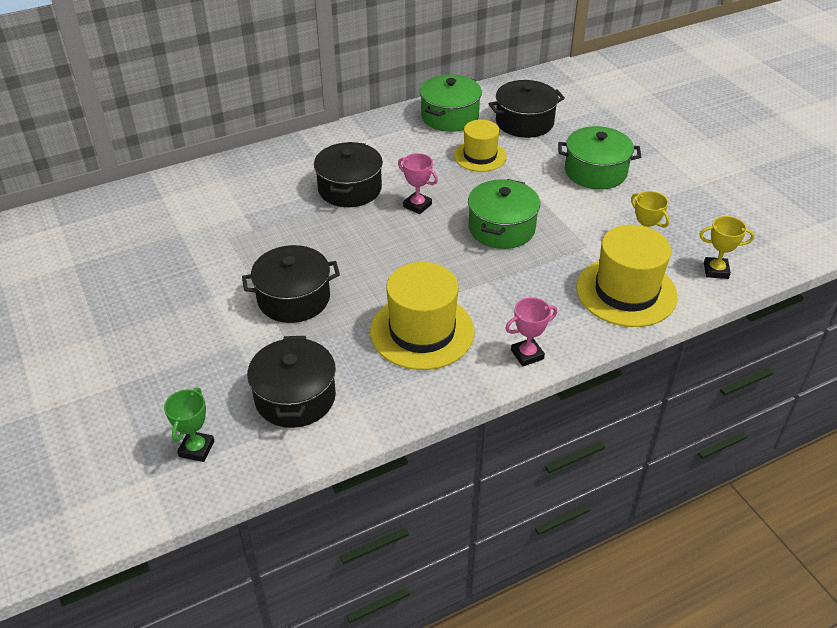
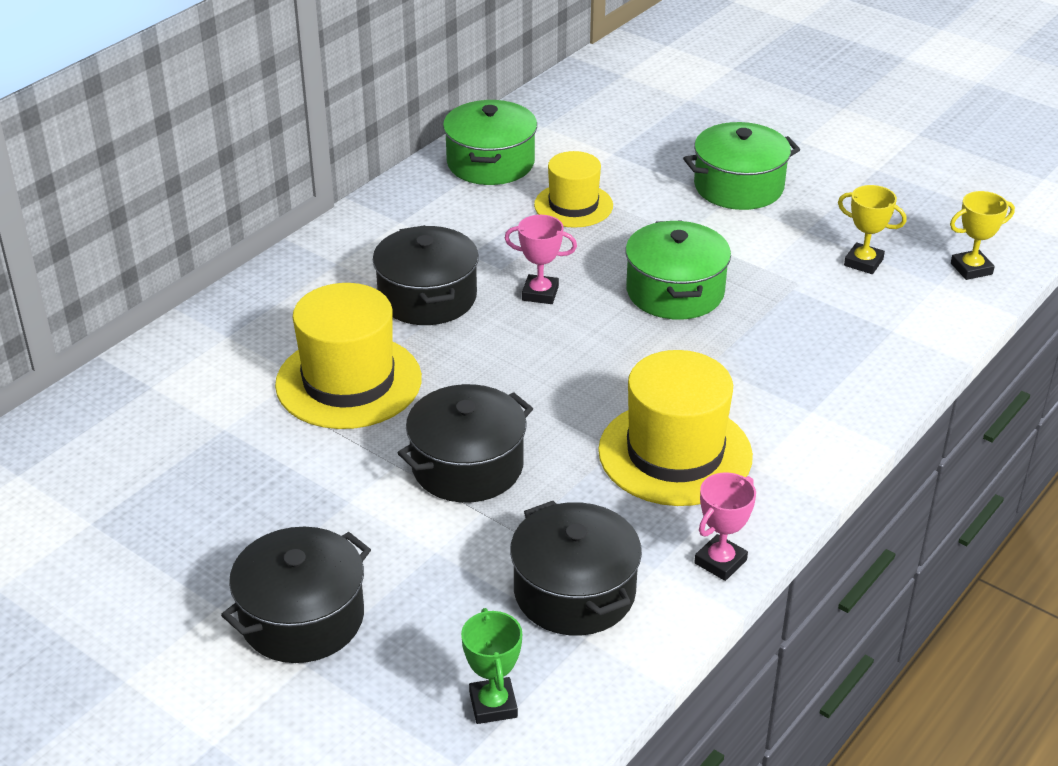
camera: 25 degrees left, 5 degrees down
black pot [489,80,565,138] -> black pot moved to [221,527,371,663]
pink trophy [505,297,557,366] -> pink trophy moved to [694,472,756,581]
yellow hat [576,225,678,327] -> yellow hat moved to [275,283,422,429]

